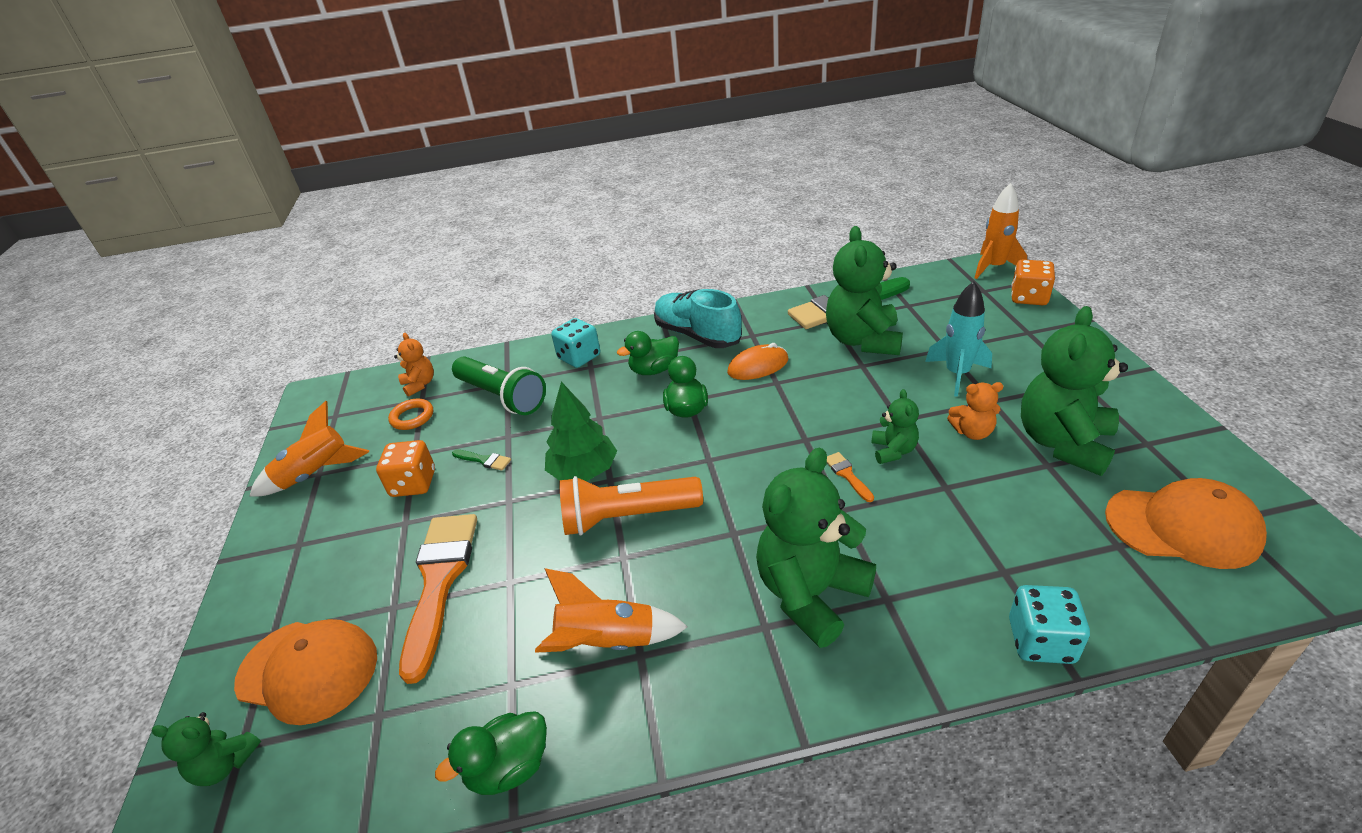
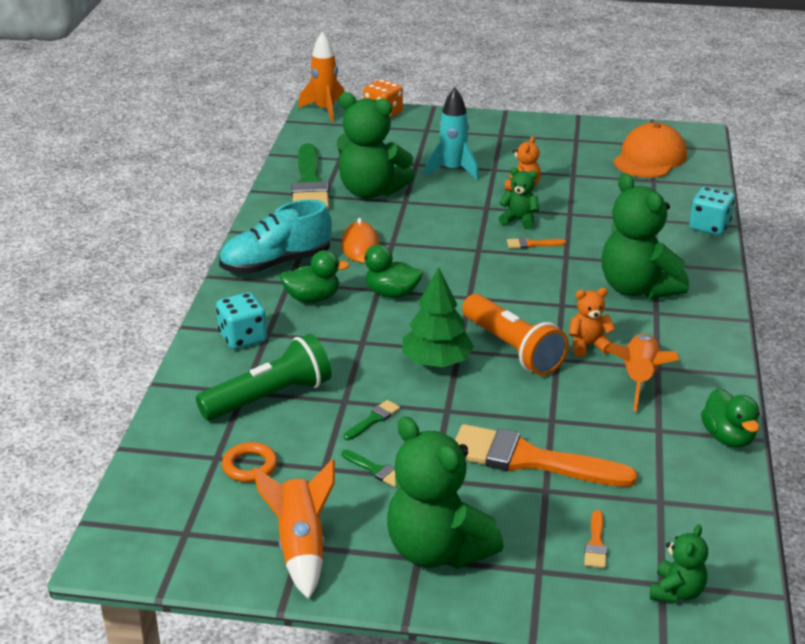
camera: 75 degrees left, 5 degrees down
orange cap [234,619,377,725] -> orange brush [584,510,607,568]
orange dice [376,440,435,497] -> green brush [341,450,396,487]
orange teddy bear [394,333,434,397] -> orange teddy bear moved to [569,288,616,357]
orange flashlight [559,476,703,536] -> orange flashlight turned 45 degrees counterclockwise [462,294,569,376]
green duck [617,331,679,375] -> green duck turned 90 degrees counterclockwise [280,250,350,303]
green teddy bear [1021,306,1128,476] -> green teddy bear moved to [387,417,504,569]

